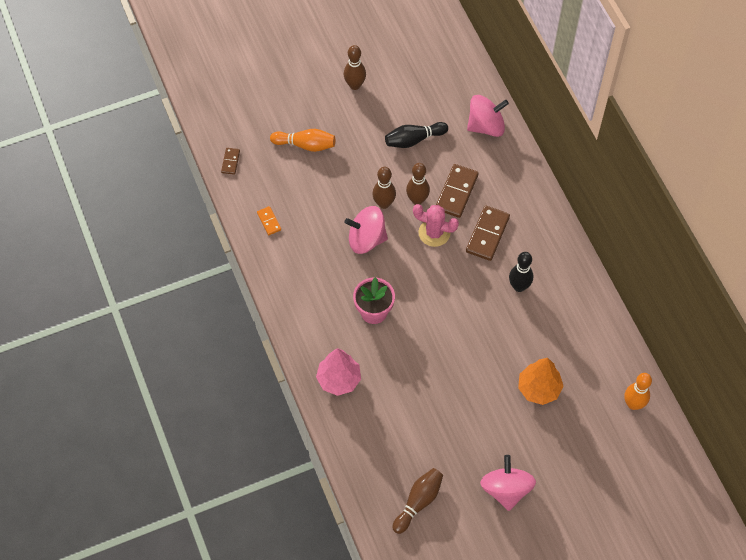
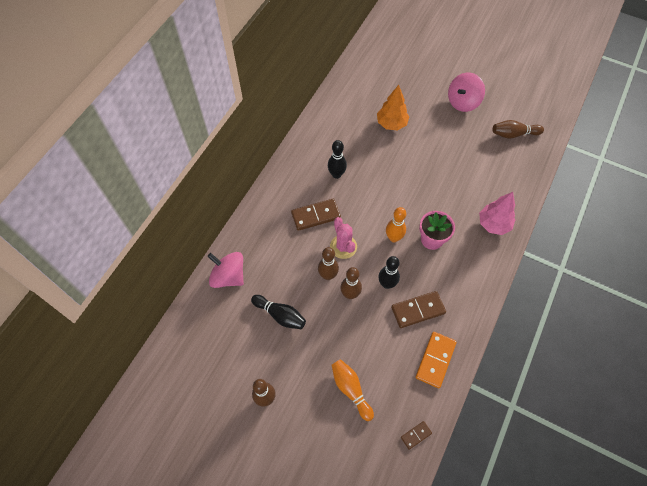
camera: 130 degrees left, 0 degrees up
orange domino [257,206,281,235] -> orange domino [415,332,457,388], size x1.88
pink spinning top [345,206,388,254] -> black bowling pin [378,256,400,289]
brown domino [436,164,479,218] -> brown domino moved to [391,291,446,328]
orange bowling pin [624,373,652,410] -> orange bowling pin moved to [386,207,406,242]

